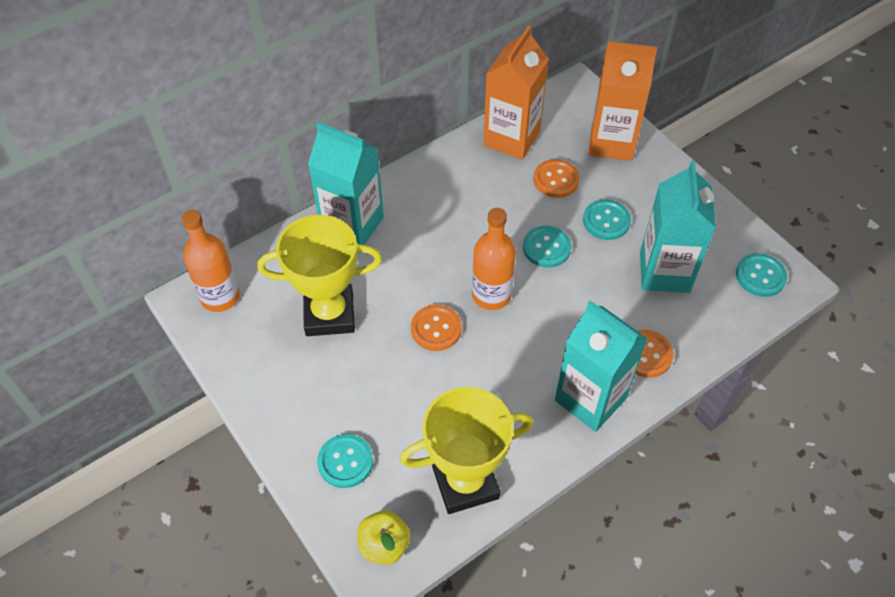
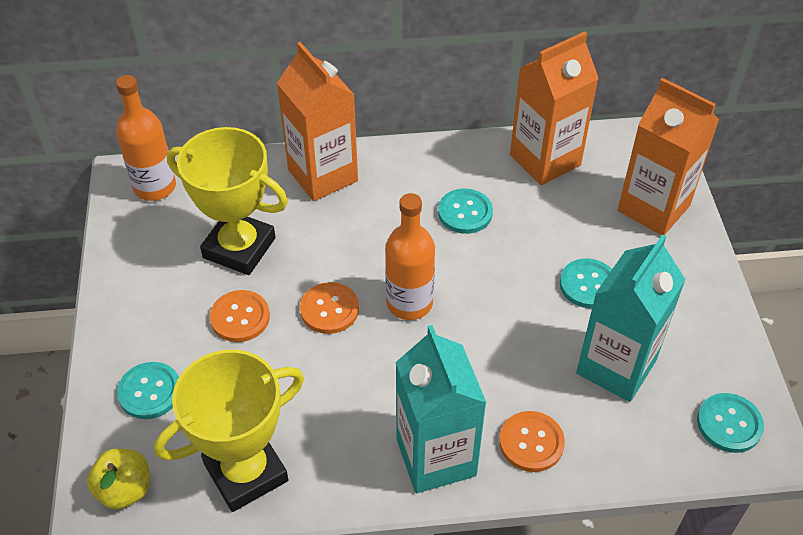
camera: 30 degrees right, 5 degrees down
turquoise carton [308,122,384,245] -> orange carton [277,42,358,201]
yellow trophy [400,387,533,514] -> yellow trophy turned 45 degrees counterclockwise [154,350,304,512]
turquoise button [523,226,572,268] -> turquoise button moved to [438,189,493,234]
orange button [534,159,580,198] -> orange button moved to [210,290,270,342]

